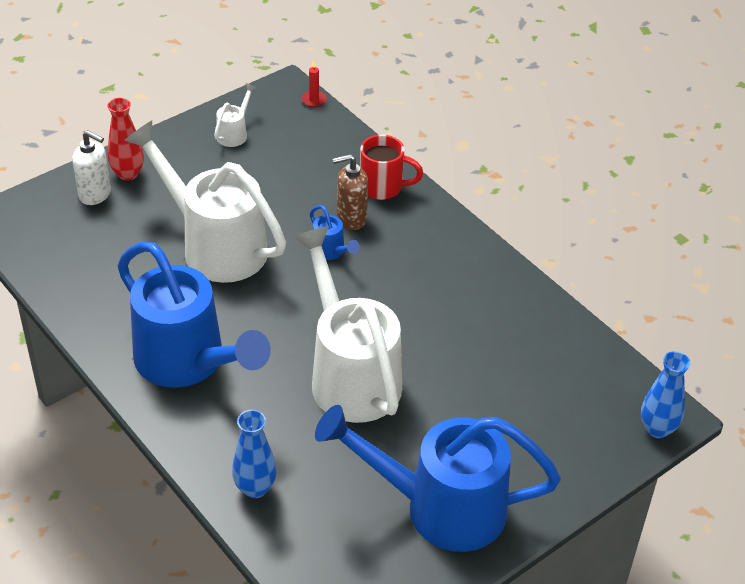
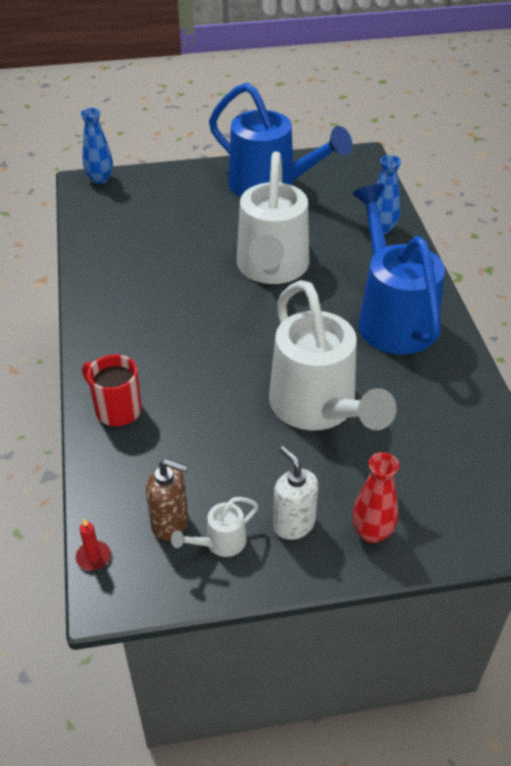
camera: 150 degrees left, 0 degrees up
white soap dispenser [72,130,111,205] -> white soap dispenser moved to [273,446,318,540]
blue watering can [310,205,360,260] -> none
brown soap dispenser [332,154,368,230] -> brown soap dispenser moved to [146,459,188,540]

